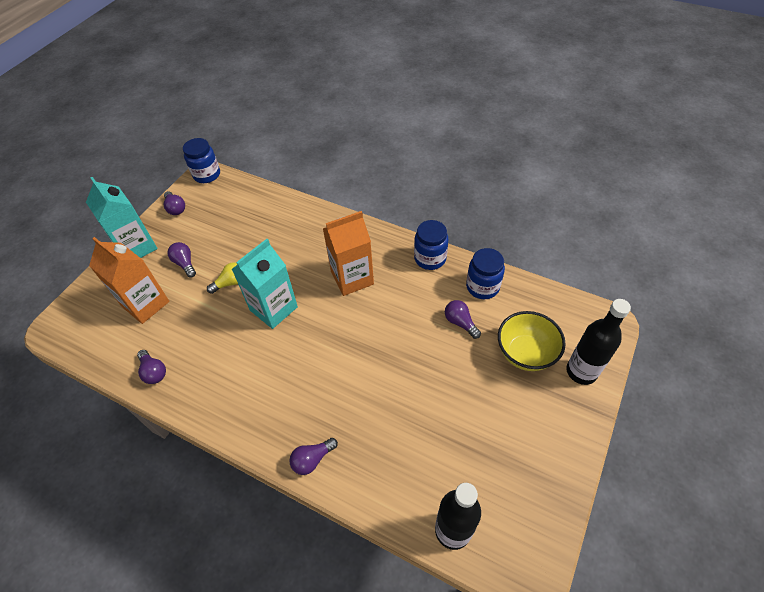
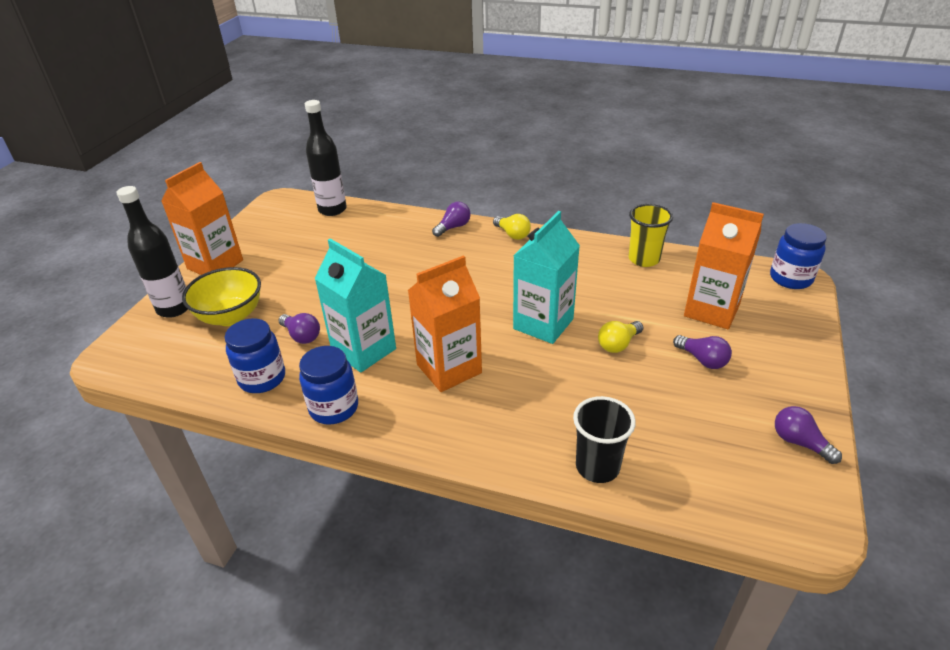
camera: 170 degrees right, 15 degrees down
turquoise carton [86,177,158,258] -> turquoise carton moved to [314,239,396,372]
purple light bulb [137,350,166,384] -> yellow cup [629,204,673,267]
blue jar [183,138,220,183] -> blue jar moved to [770,223,827,289]
none -> orange carton [161,162,243,275]
none -> yellow light bulb [493,214,531,240]
none -> black cup [573,396,636,483]

